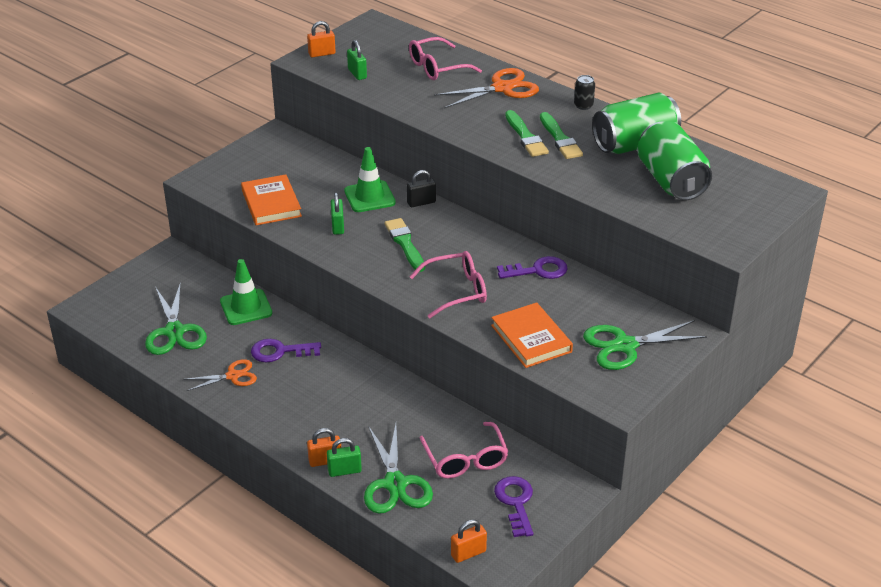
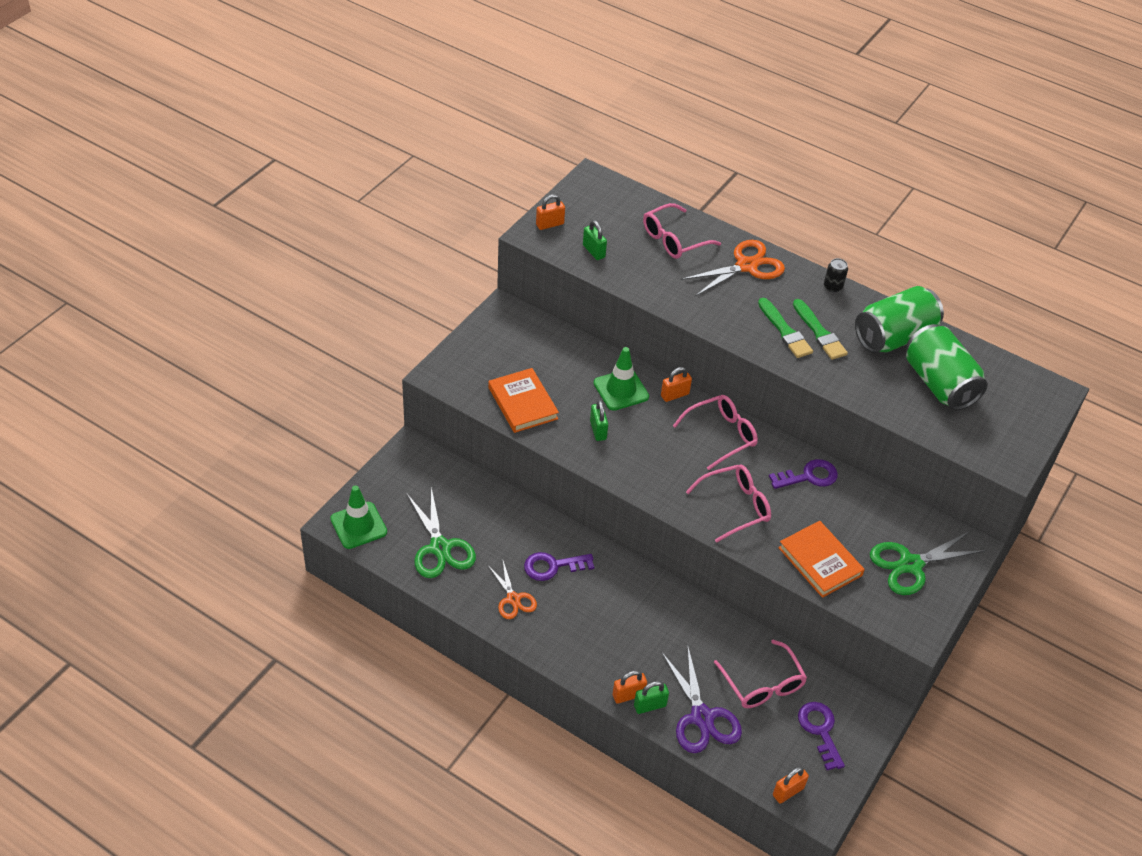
camera: 10 degrees left, 10 degrees up
orange scissors [183,359,257,391] -> orange scissors turned 90 degrees clockwise [487,561,537,619]
green traffic cone [220,259,272,325] -> green traffic cone moved to [330,485,387,549]
green scissors [364,424,433,514] -> purple scissors [661,645,742,753]
green brush [385,218,425,272] -> none
black padlock [407,170,436,207] -> orange padlock [661,367,692,402]
none -> pink glasses [673,395,758,470]

